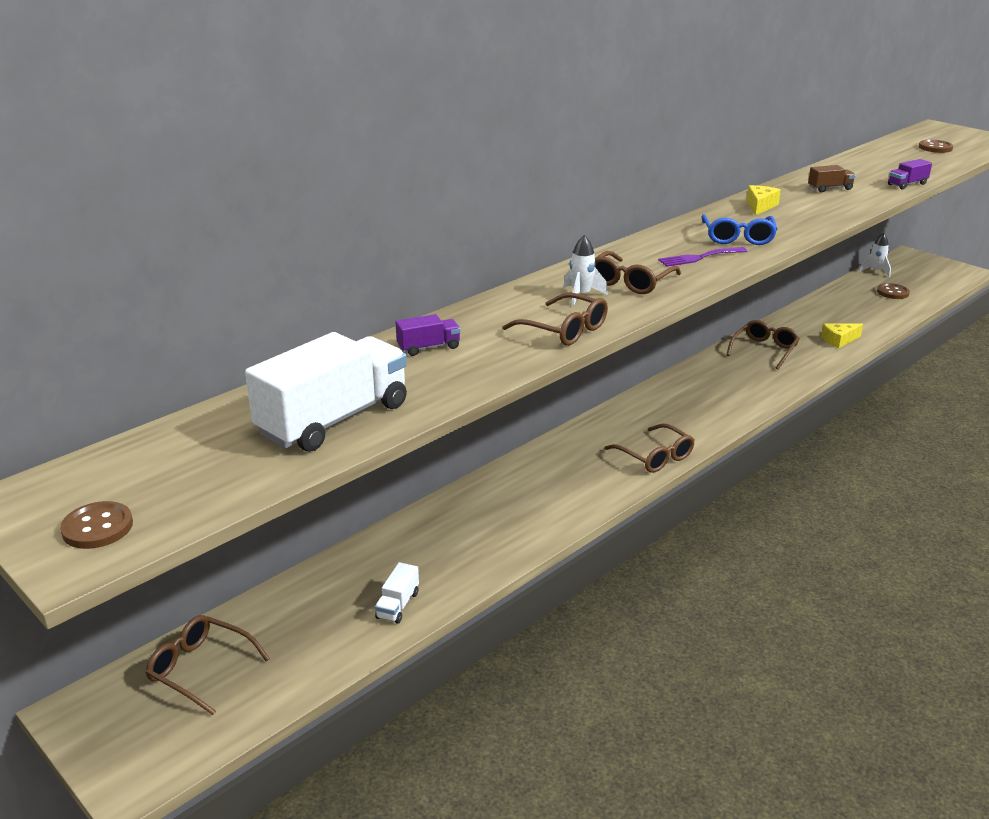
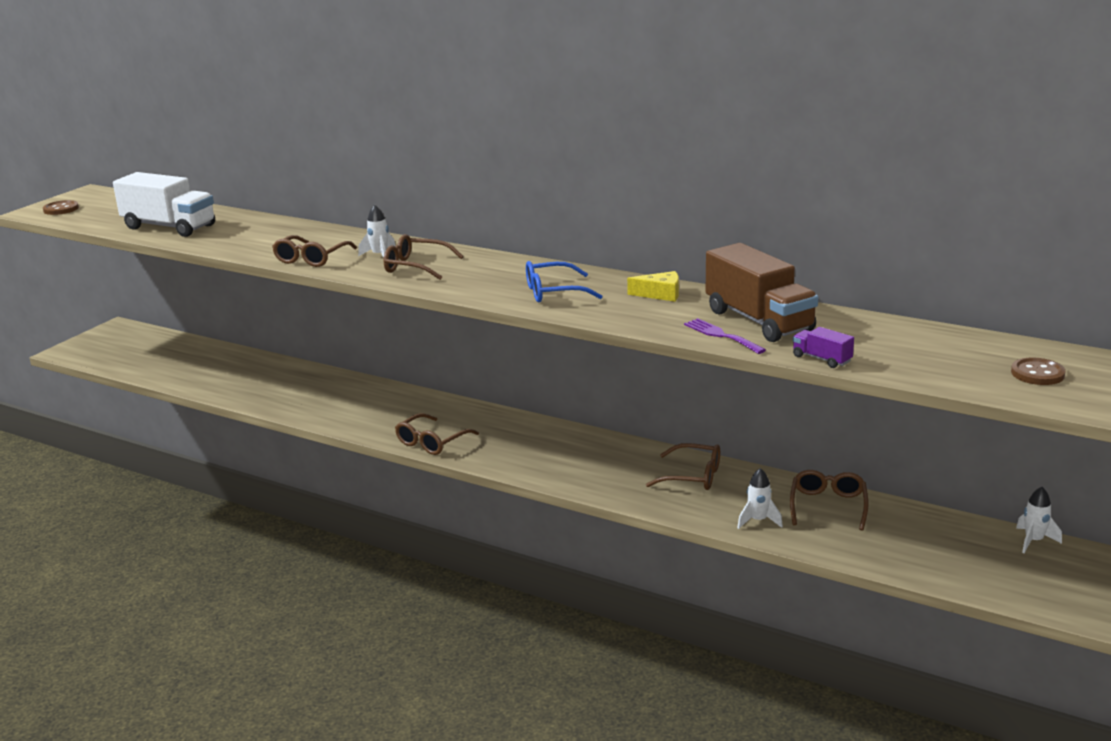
camera: 75 degrees right, 5 degrees down
brown glasses [145,615,270,715] -> brown glasses moved to [790,470,869,531]
white truck [375,562,419,624] -> none
purple truck [396,314,461,356] -> none
purple fork [658,247,747,267] -> purple fork moved to [684,318,766,354]
brown truck [808,165,856,192] -> brown truck [706,243,818,342], size x2.26
yellow cheese [821,324,863,348] -> white rocket [737,468,783,529]
brown button [877,283,910,299] -> none

